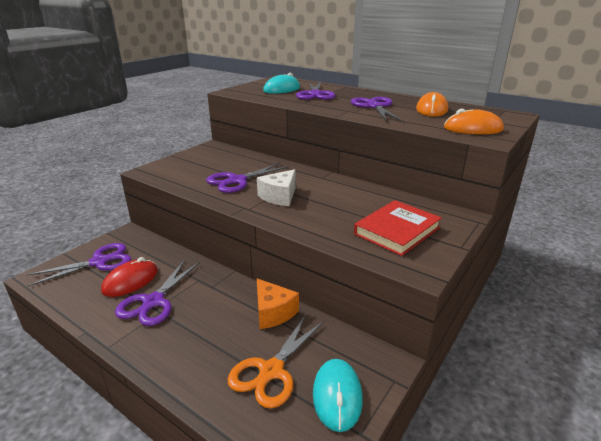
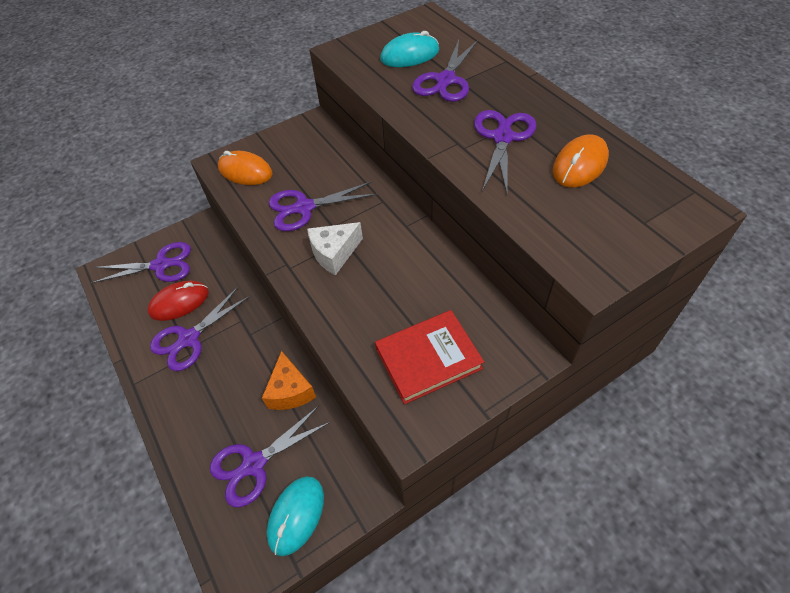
camera: 25 degrees right, 25 degrees up
orange scissors [228,314,324,408] -> purple scissors [210,406,331,507]
orange mouse [444,109,504,134] -> orange mouse moved to [218,151,273,185]

